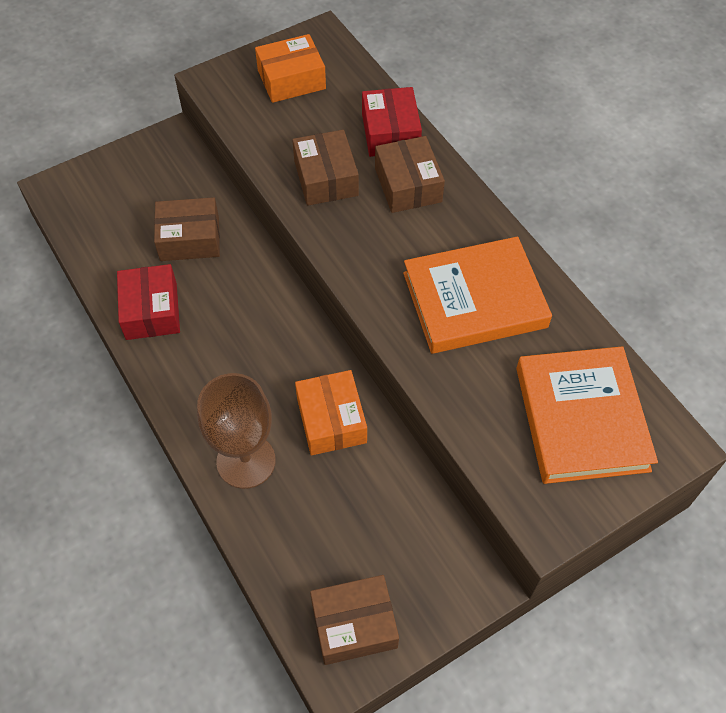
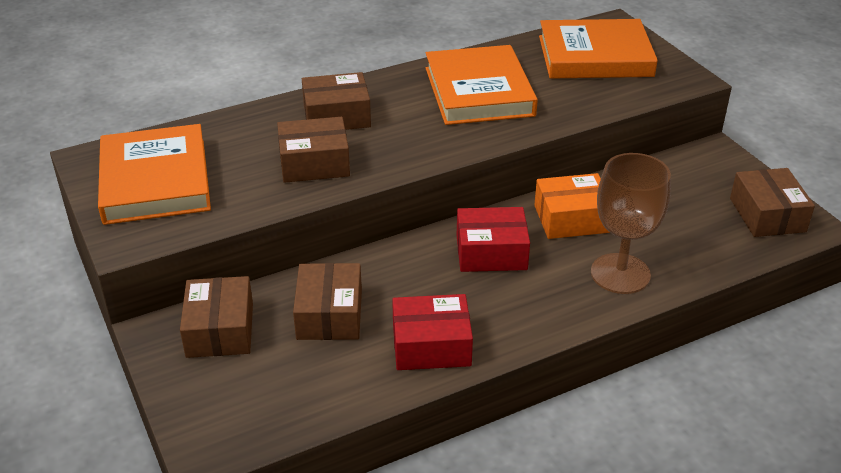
camera: 85 degrees left, 20 degrees down
orange box [255,34,326,103] -> orange book [98,124,211,225]
red box [362,87,422,157] -> red box moved to [457,207,530,272]
none -> brown box [180,276,253,358]

